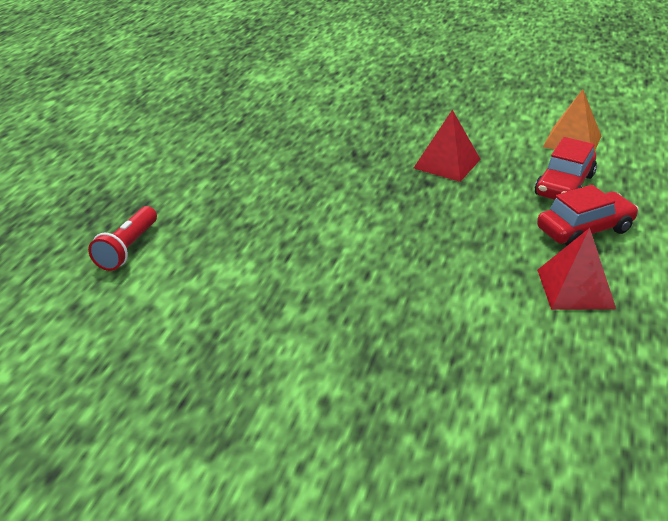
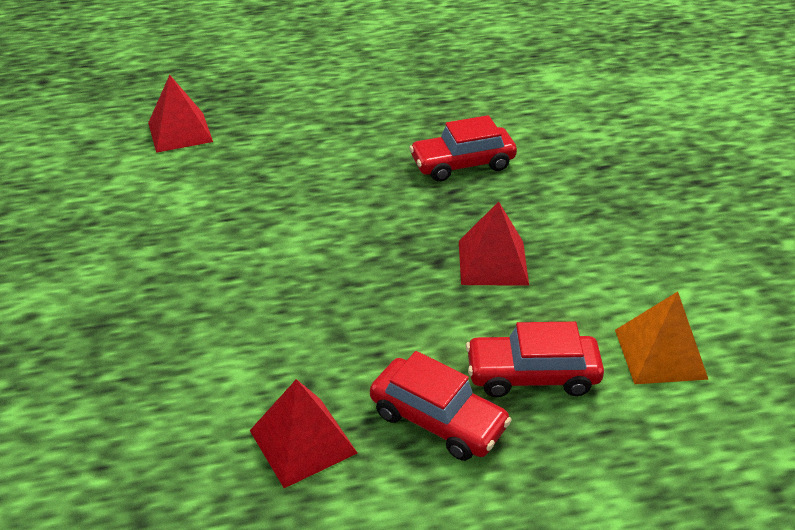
camera: 60 degrees right, 5 degrees up
red flashlight [88,206,157,271] -> red pyramid [148,75,213,153]
none -> red car [409,115,517,182]

